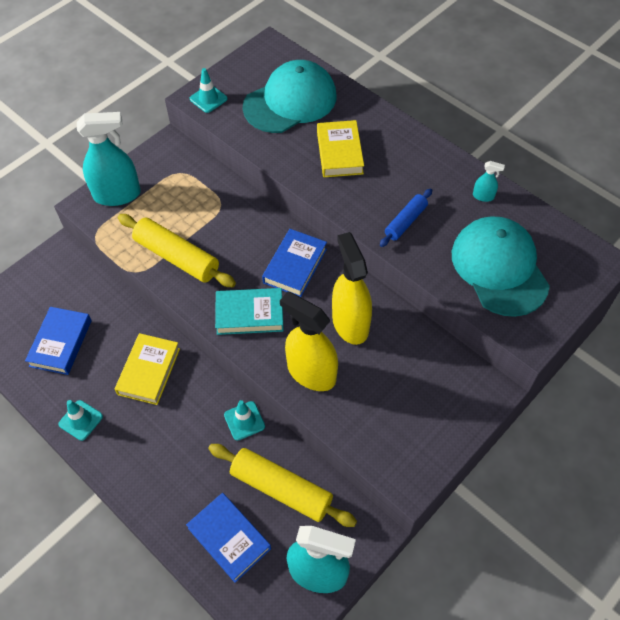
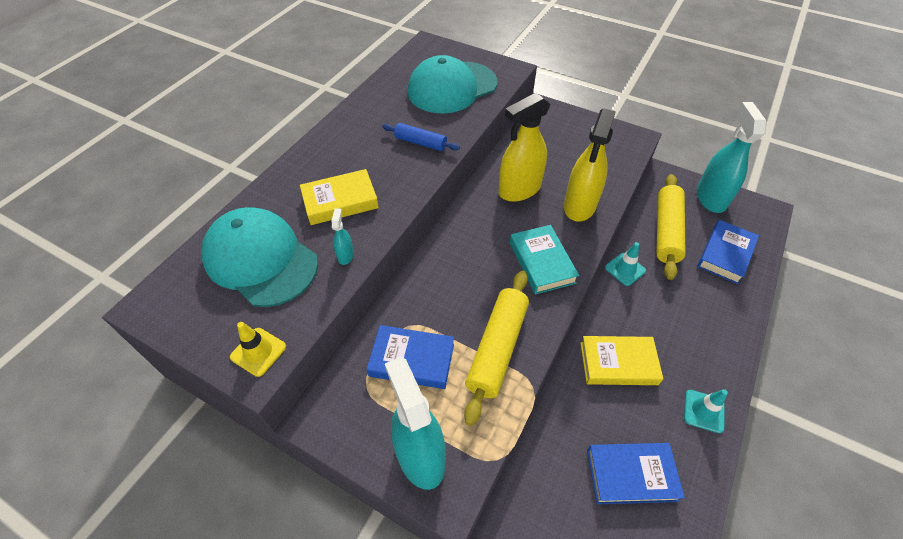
camera: 105 degrees left, 5 degrees down
turquoise traffic cone [190,68,227,113] -> yellow traffic cone [230,322,286,377]
blue book [262,229,327,297] -> blue book moved to [367,325,454,389]
turquoise spray bottle [473,161,505,202] -> turquoise spray bottle moved to [332,208,354,265]

